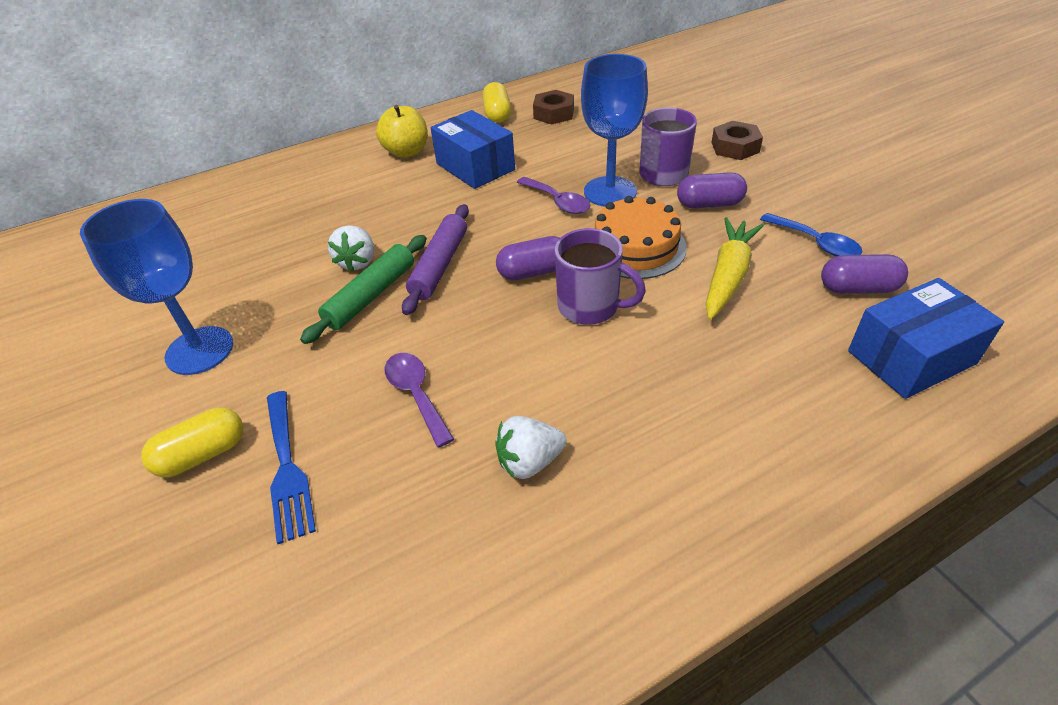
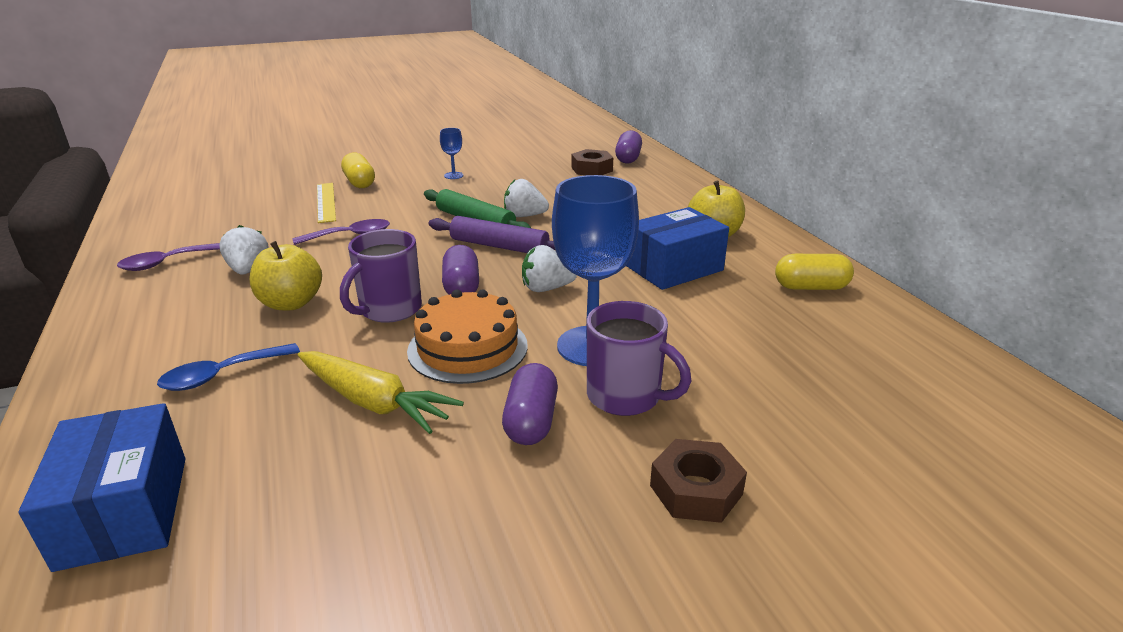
camera: 95 degrees right, 15 degrees down
blue goblet [80,199,233,375] -> blue goblet [440,128,464,179], size x0.44
blue fork [267,391,316,544] -> yellow ruler [317,183,336,223]
purple spoon [517,177,590,214] -> purple spoon moved to [117,243,220,271]
brown nut [533,90,574,125] -> brown nut moved to [571,149,613,175]
blue spoon [760,213,862,256] -> blue spoon moved to [157,343,300,391]
purple capsule [821,254,908,294] -> purple capsule moved to [615,130,642,164]
none -> yellow apple [250,241,322,310]
none -> white strawberry [522,245,577,292]

